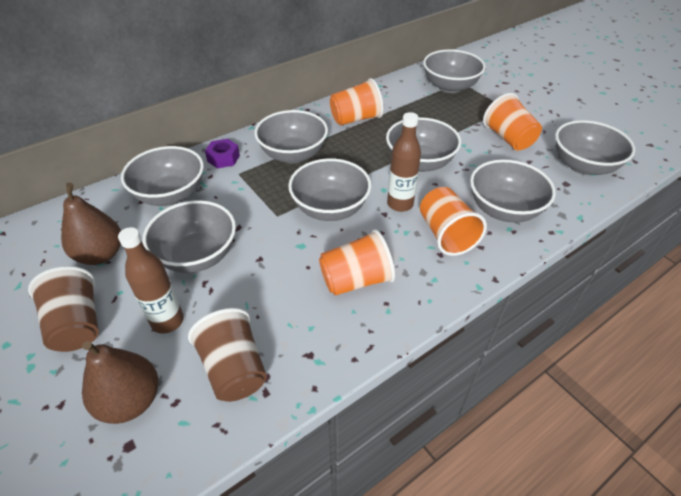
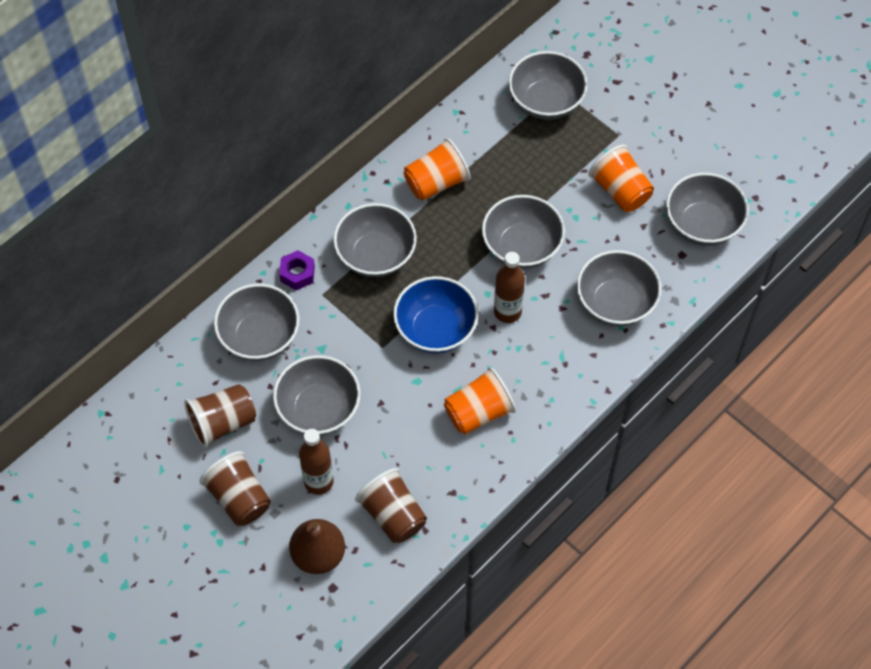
camera: 10 degrees left, 15 degrees up
brown pear [61,183,121,265] -> brown cup [184,384,256,448]
grey bowl [288,158,371,221] -> blue bowl [393,276,479,353]
orange cup [420,187,487,256] -> none

